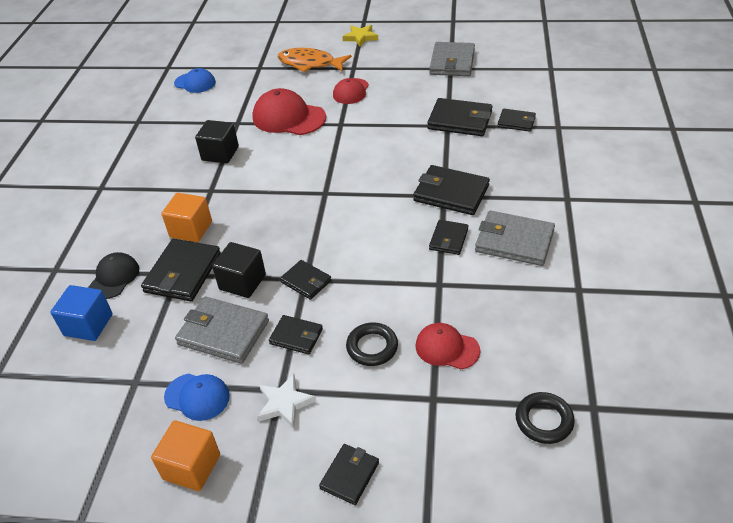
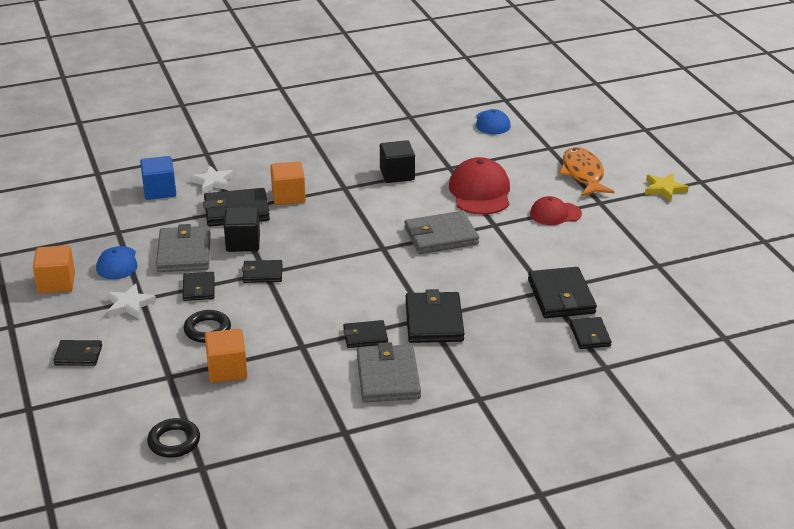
camera: 60 degrees right, 10 degrees down
black cap [88,252,139,299] -> white star [190,165,234,194]
black wallet [280,260,332,300] -> black wallet turned 75 degrees clockwise [242,260,283,283]
red cap [415,323,480,369] -> orange cube [205,329,247,383]
grey wallet [429,42,475,76] -> grey wallet moved to [405,211,479,254]

